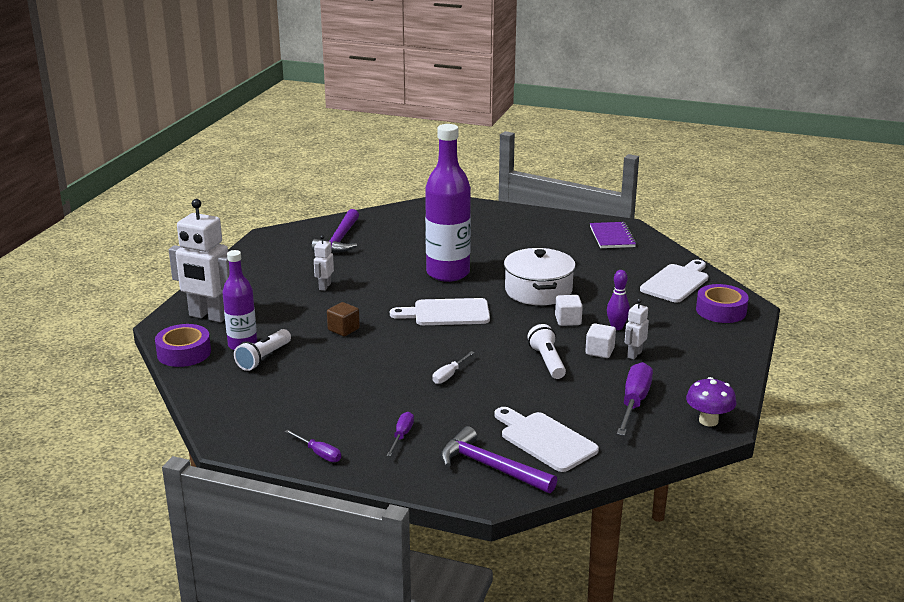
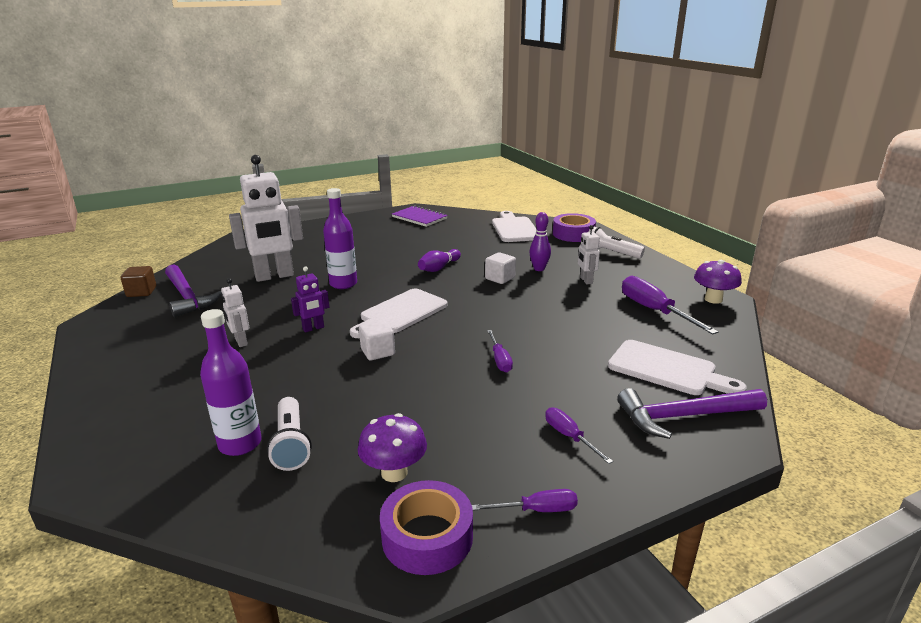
camera: 45 degrees left, 0 degrees up
purple tape [155,324,211,367] -> purple tape moved to [380,480,473,575]
white robot [169,199,229,323] -> white robot moved to [229,155,303,282]
brown cube [327,302,360,336] -> brown cube moved to [121,266,156,297]
purple bottle [425,124,471,282] -> purple bottle [323,188,357,289], size x0.59
white screwdriver [433,351,475,384] -> purple screwdriver [487,330,513,372]
white cutting board [494,407,599,472] -> white cutting board turned 150 degrees counterclockwise [608,340,747,395]
white pot [504,248,576,305] -> purple bowling pin [418,249,461,272]
white flashlight [527,324,566,379] -> white flashlight moved to [589,227,645,259]
white cube [585,323,616,358] -> white cube moved to [359,320,395,361]
none -> purple robot [291,266,329,332]
none -> purple mushroom [358,413,427,482]

